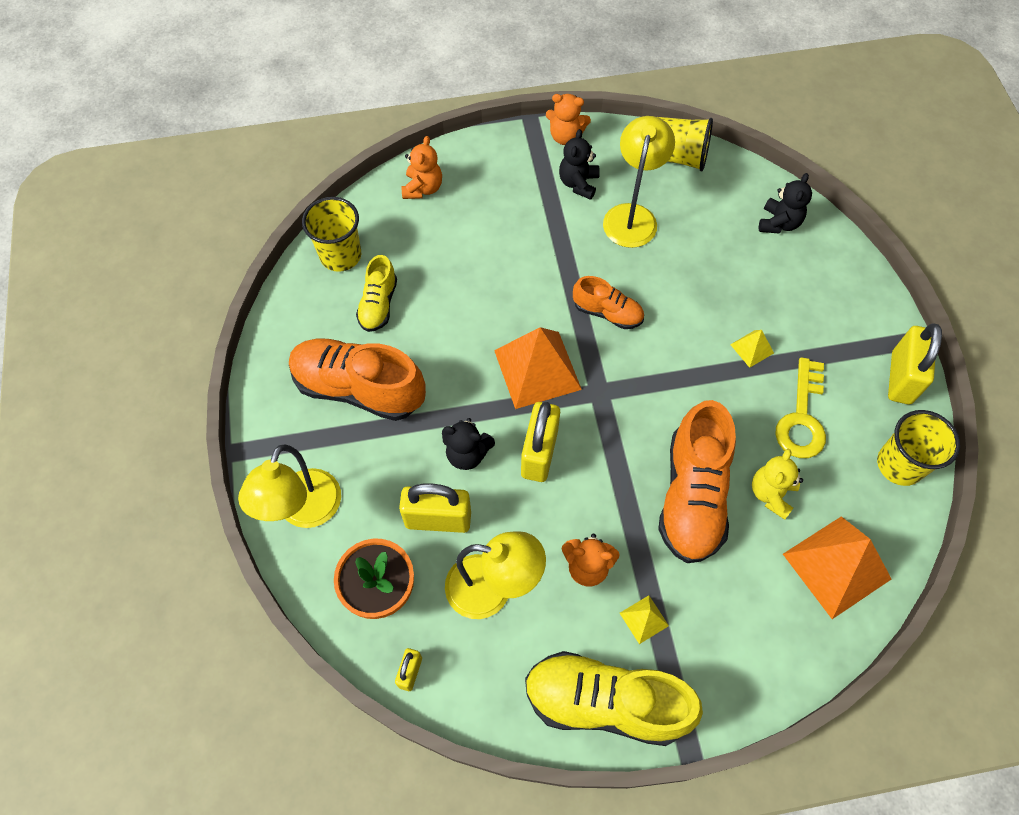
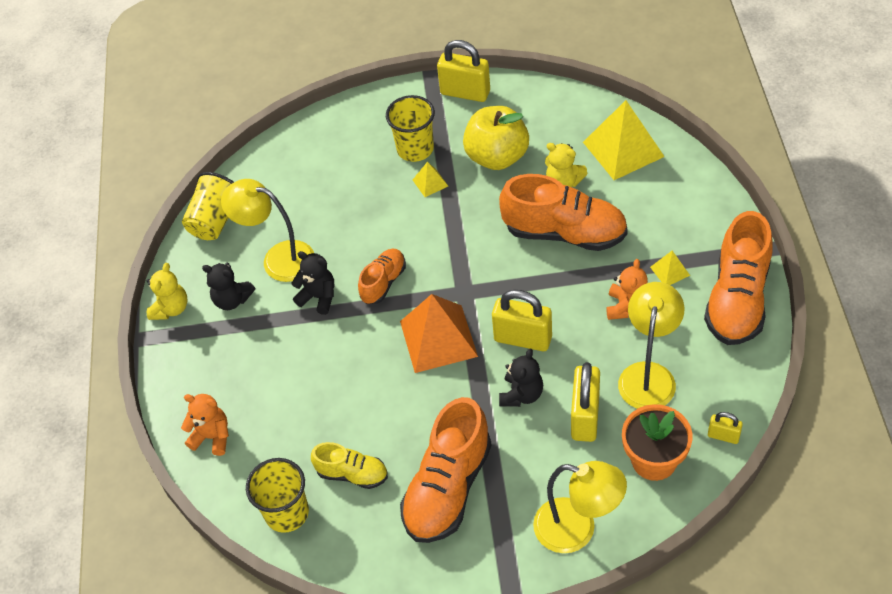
camera: 80 degrees left, 10 degrees down
yellow shoe [525,651,703,746] -> orange shoe [704,211,773,345]
orange teddy bear [546,94,591,145] -> yellow teddy bear [147,263,187,320]
black teddy bear [759,173,812,234] -> black teddy bear moved to [291,251,334,315]
yellow key [775,357,826,458] -> yellow apple [463,106,529,170]
orange pyramid [783,516,891,619] -> yellow pyramid [583,100,665,180]
yellow cup [877,410,960,486] -> yellow cup moved to [386,95,435,162]

